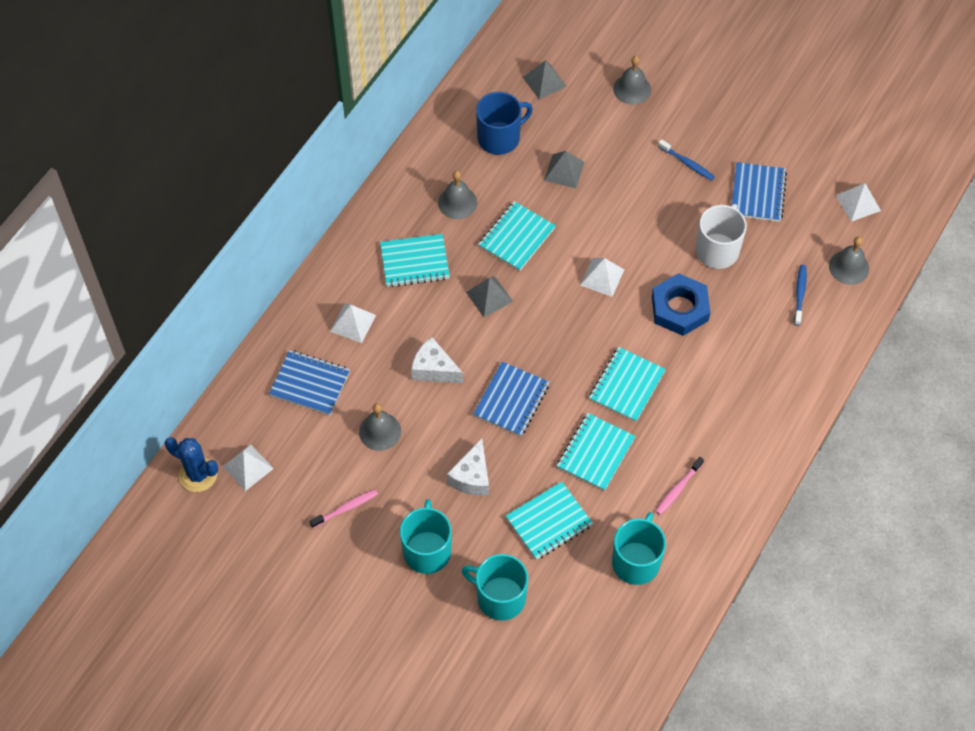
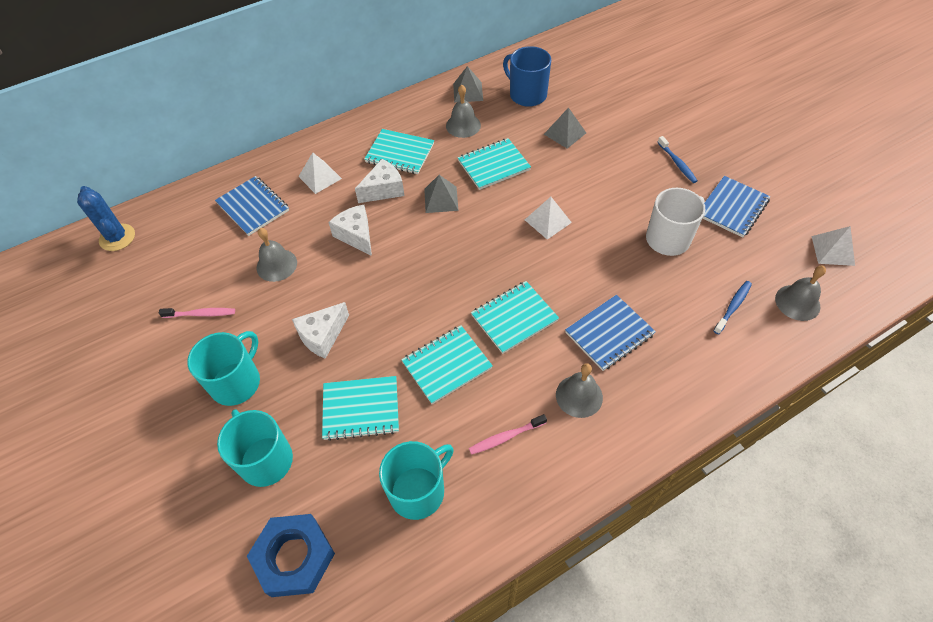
camera: 30 degrees right, 5 degrees down
white pyramid [223,445,274,491] -> none
blue notebook [473,362,550,436] -> blue notebook moved to [565,295,656,371]
blue mug [476,92,533,155] -> blue mug turned 135 degrees counterclockwise [503,46,551,107]
grey pyramid [523,60,567,100] -> grey pyramid moved to [453,66,483,102]
grey bell [613,56,651,105] -> grey bell moved to [556,363,603,418]
blue nut [652,273,710,336] -> blue nut moved to [247,514,335,597]
none -> white cheese [355,159,405,203]

